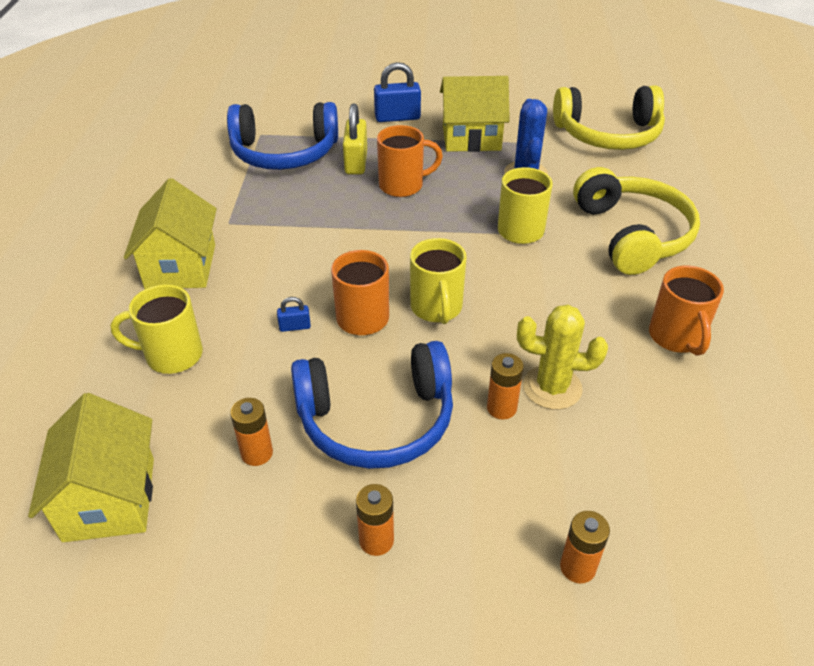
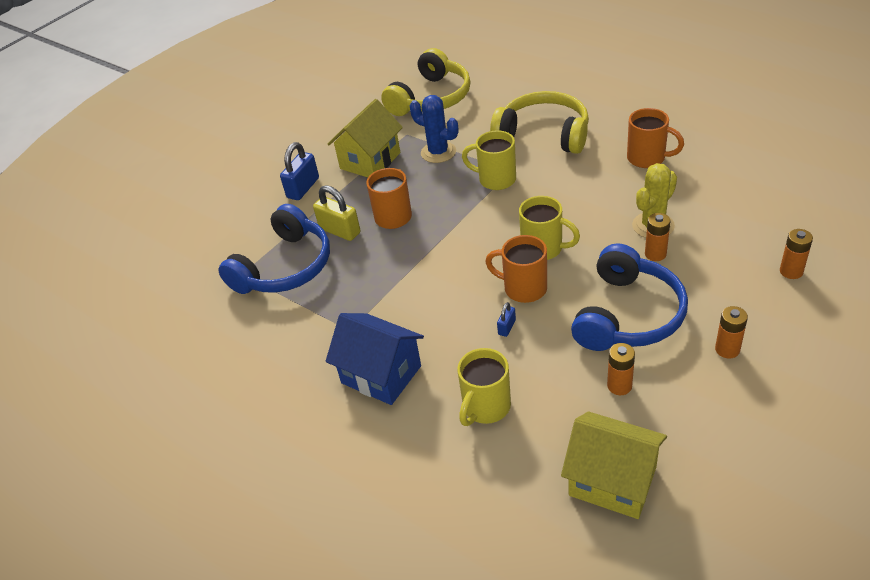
camera: 50 degrees left, 0 degrees up
yellow house [124,178,217,289] -> blue house [326,313,424,405]

